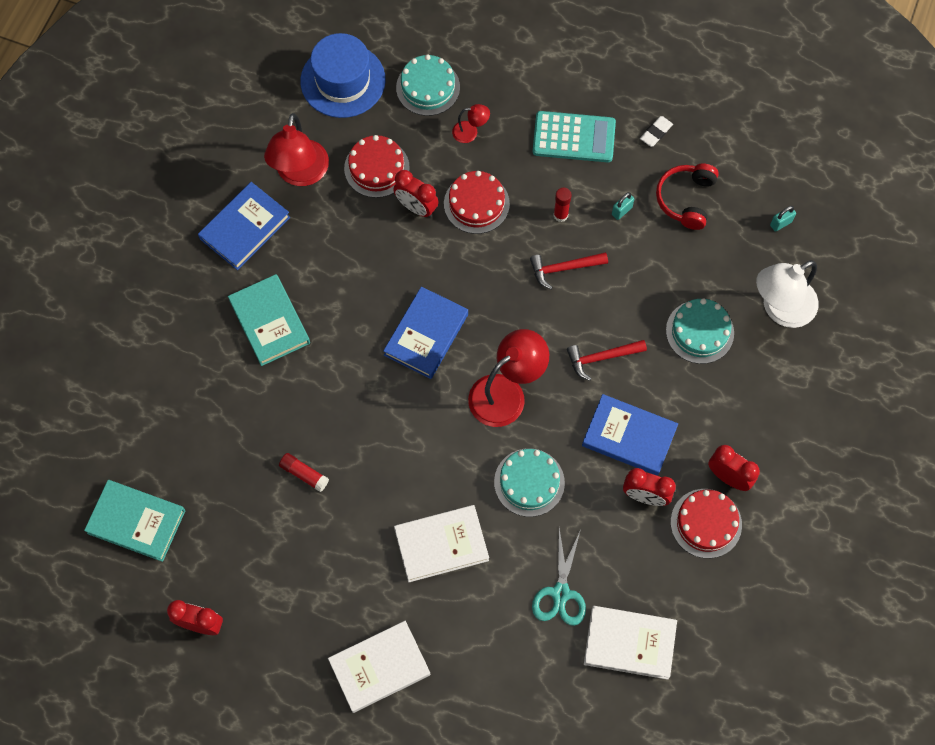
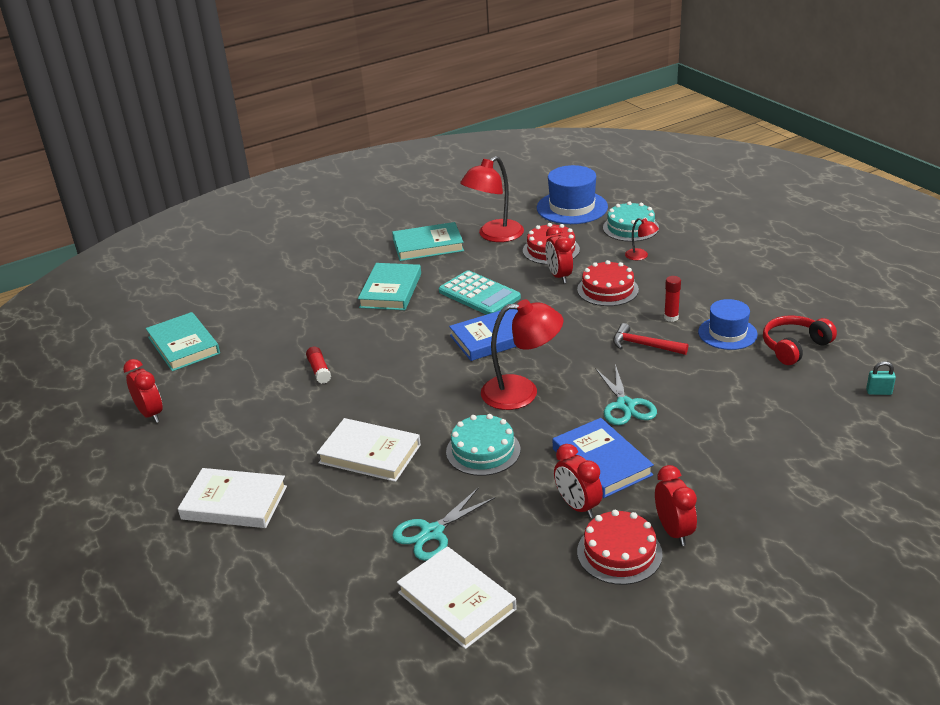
camera: 40 degrees right, 35 degrees down
blue book [198,182,290,270] -> turquoise book [392,222,464,261]
turquoise calculator [533,111,616,162] -> turquoise calculator moved to [439,270,521,315]
red hammer [567,340,647,381] -> turquoise scissors [595,364,657,425]
turquoise padlock [612,192,634,220] -> blue hat [698,299,758,350]
white eraser [640,116,673,147] -> none
turquoise cake [666,298,734,364] -> none
white lamp [756,260,819,328] -> none

